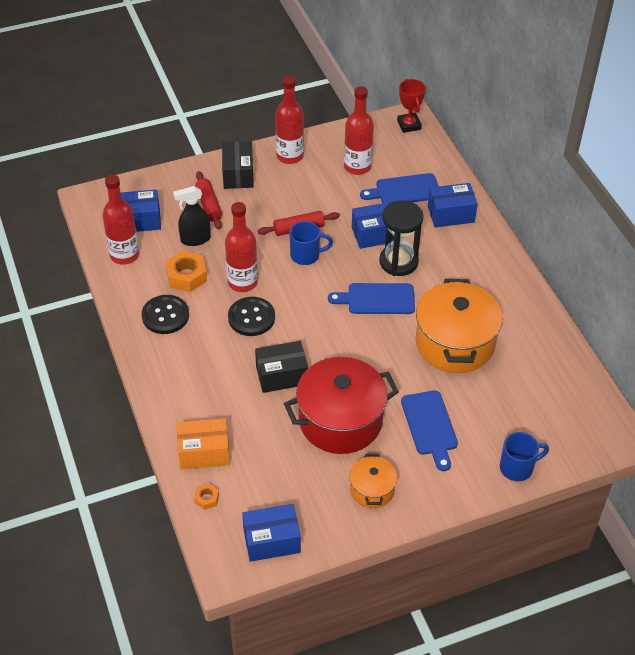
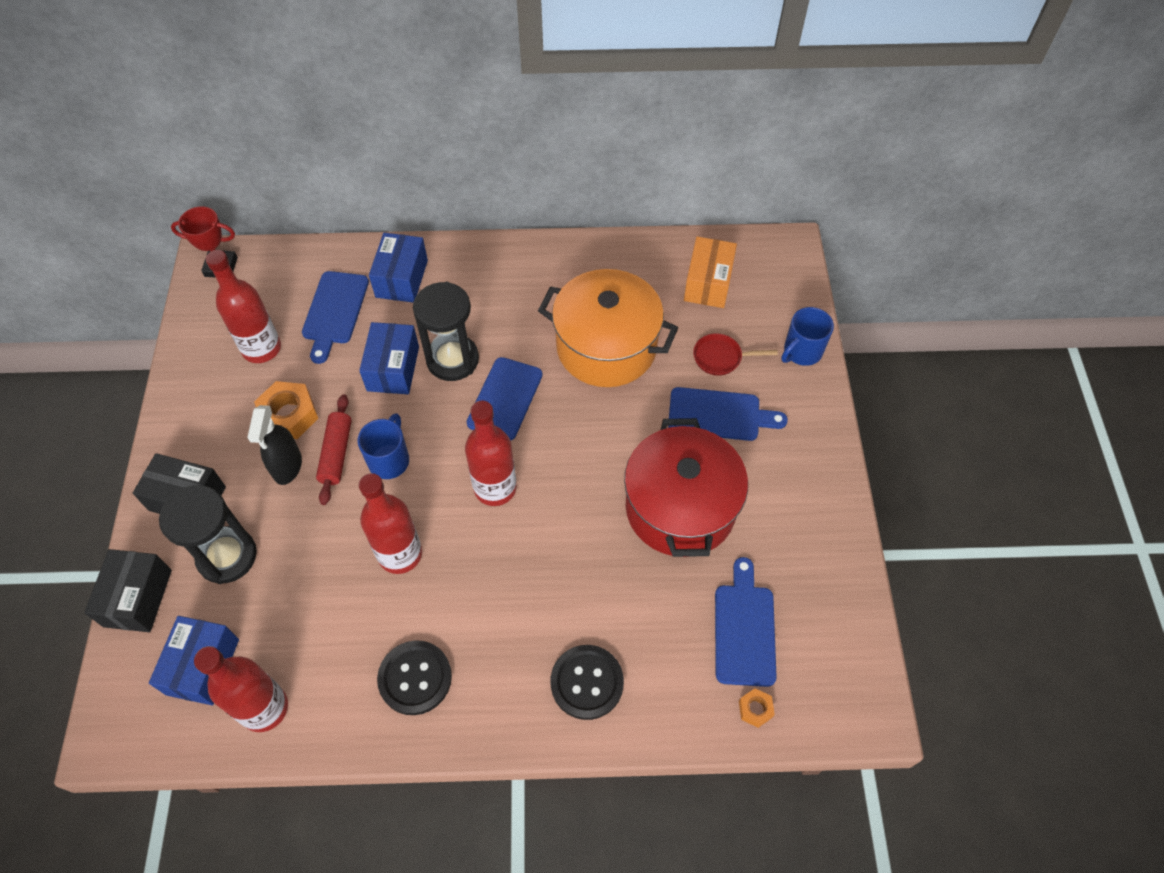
camera: 70 degrees left, 10 degrees up
orange nut [165,251,207,292] -> orange nut moved to [254,381,318,439]
black spray bottle [173,186,211,246] -> black spray bottle moved to [247,405,302,485]
orange box [177,418,230,470] -> orange box moved to [684,237,737,308]
red rolling pin [195,171,222,229] -> black hourglass [159,485,257,584]
black button [228,297,275,336] -> black button moved to [551,645,624,720]
blue box [242,504,301,562] -> none
black box [255,341,308,393] -> black box moved to [84,549,172,632]
red bottle [275,76,304,164] -> red bottle moved to [465,401,517,506]
orange pot [349,454,397,508] -> none
blue mug [500,432,549,481] -> blue mug turned 135 degrees counterclockwise [781,307,834,366]
none -> red pan [693,333,778,376]
none -> blue cutting board [715,557,777,687]

